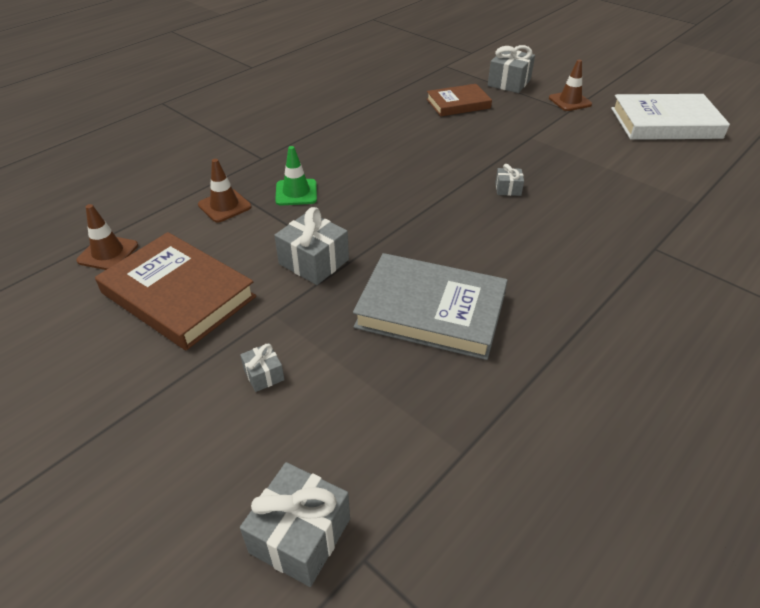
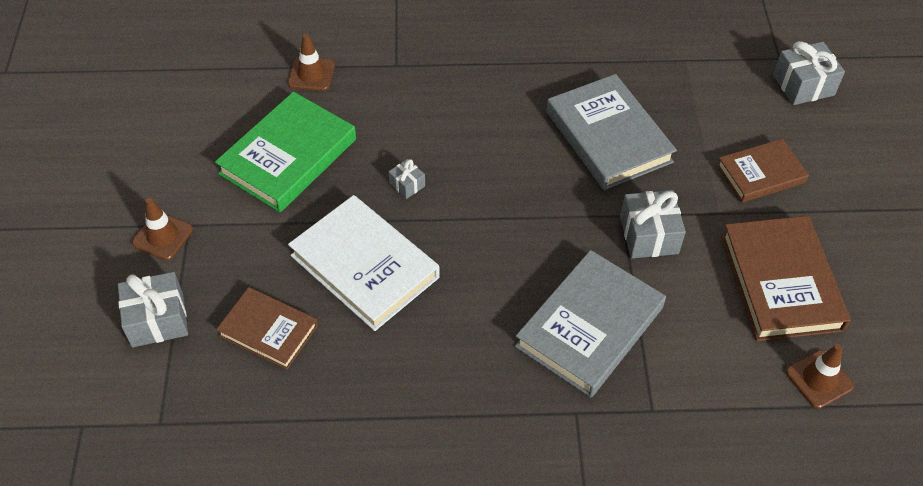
camera: 135 degrees left, 10 degrees up
brown traffic cone [198,159,251,223] -> brown traffic cone moved to [288,34,335,91]
grey gift [240,343,284,392] -> brown book [717,139,809,203]
green traffic cone [275,146,317,206] -> grey book [515,250,666,397]
white book [611,94,730,140] -> white book moved to [288,195,440,331]
none -> green book [215,92,356,212]

